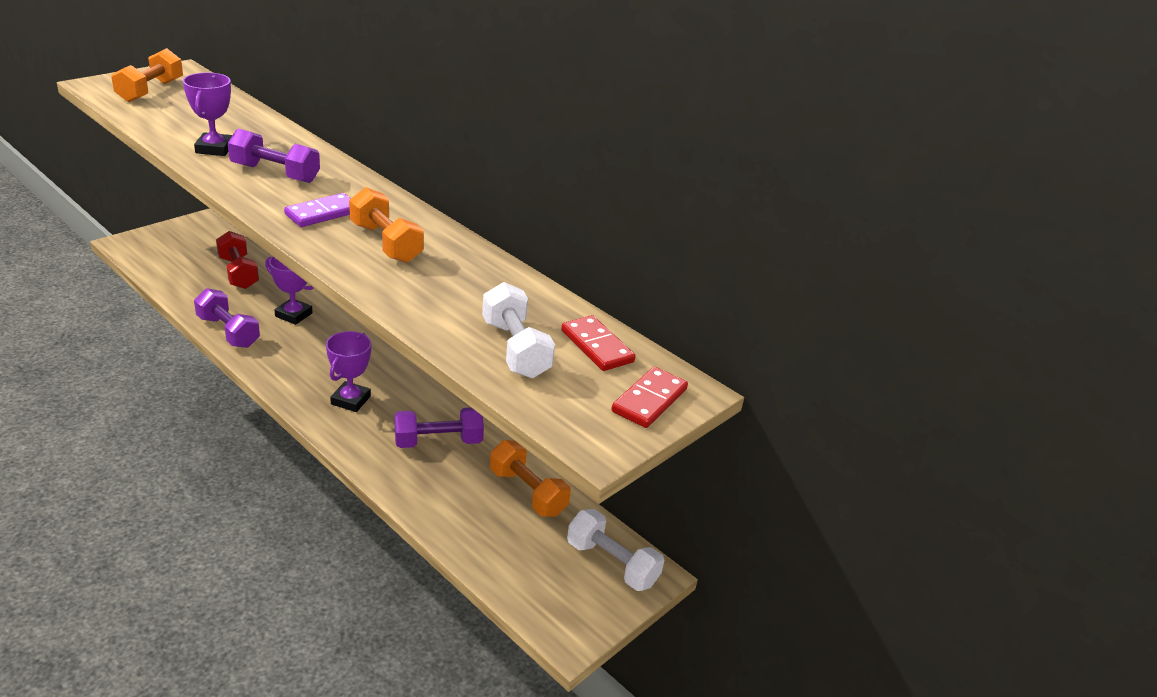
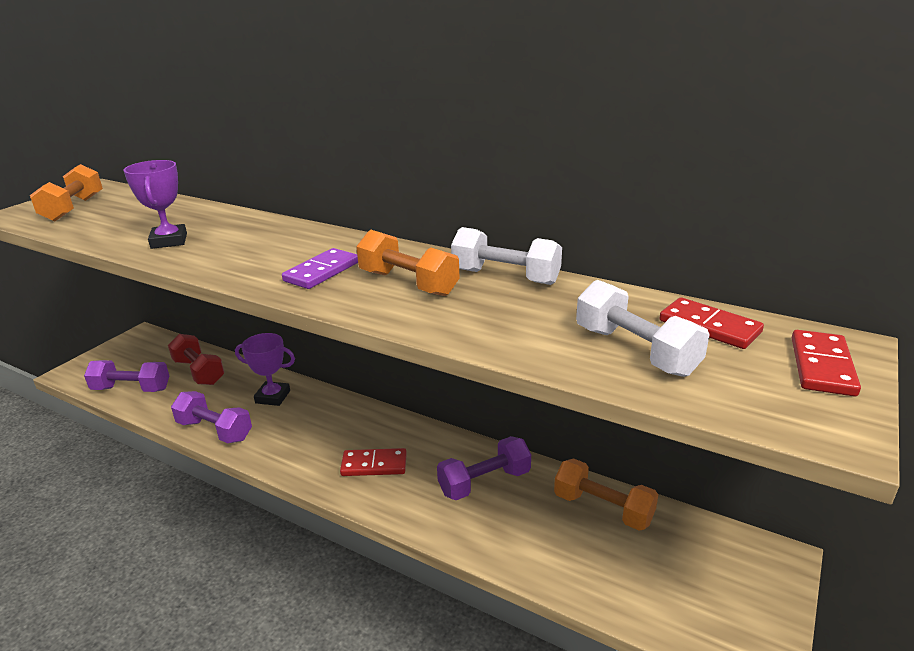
camera: 10 degrees left, 5 degrees down
purple dumbbell [228,129,320,183] -> purple dumbbell moved to [84,360,169,392]
purple trophy [326,331,371,412] -> red domino [340,448,407,476]
white dumbbell [567,509,664,591] -> white dumbbell moved to [451,227,562,285]

